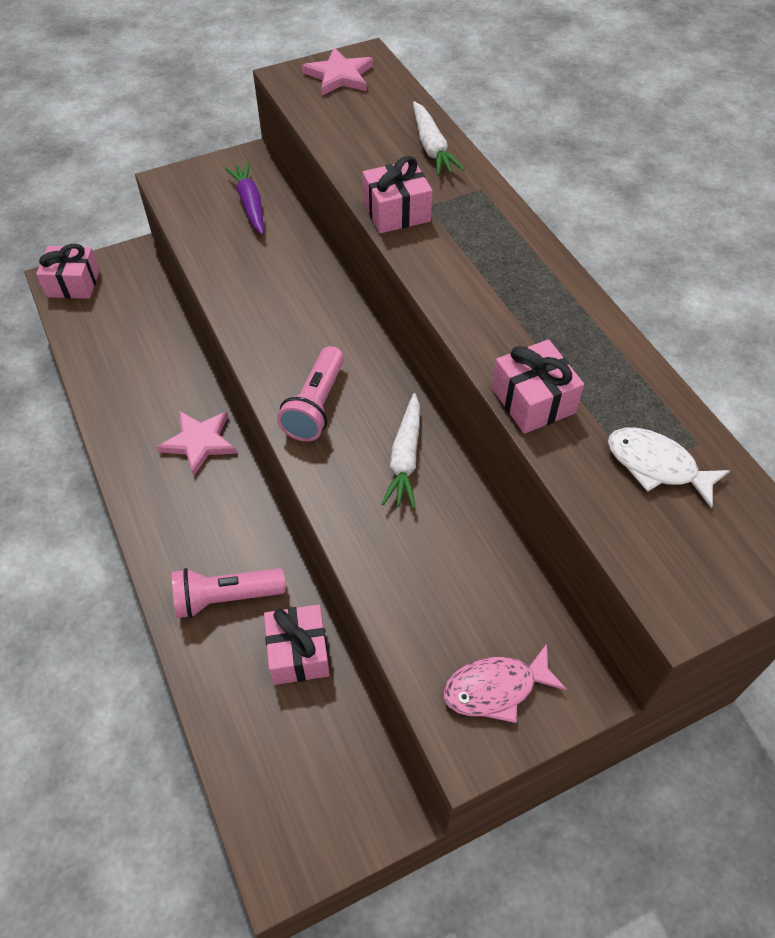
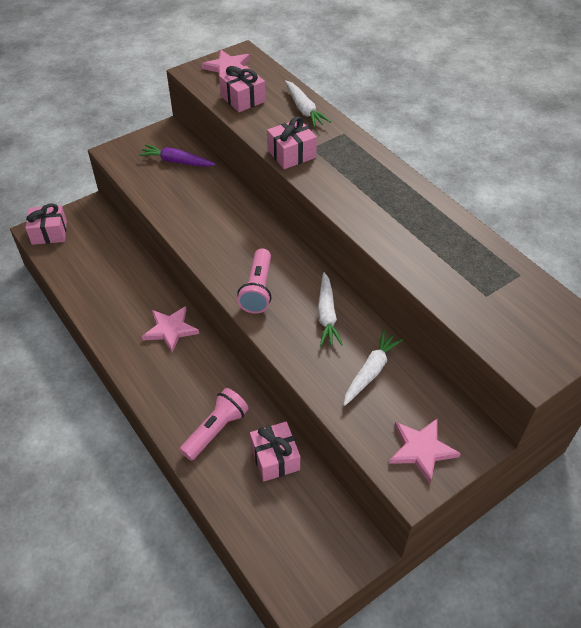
camera: 10 degrees left, 5 degrees down
pink flashlight [172,568,285,618] -> pink flashlight turned 150 degrees clockwise [180,388,249,461]
purple carrot [225,163,264,235] -> purple carrot turned 45 degrees counterclockwise [139,144,216,166]
pink fish [443,644,567,723] -> pink star [389,418,461,483]
pink gift [492,339,584,434] -> pink gift moved to [219,66,266,112]
white fish [608,427,731,509] -> none
none -> white carrot [344,330,403,406]

